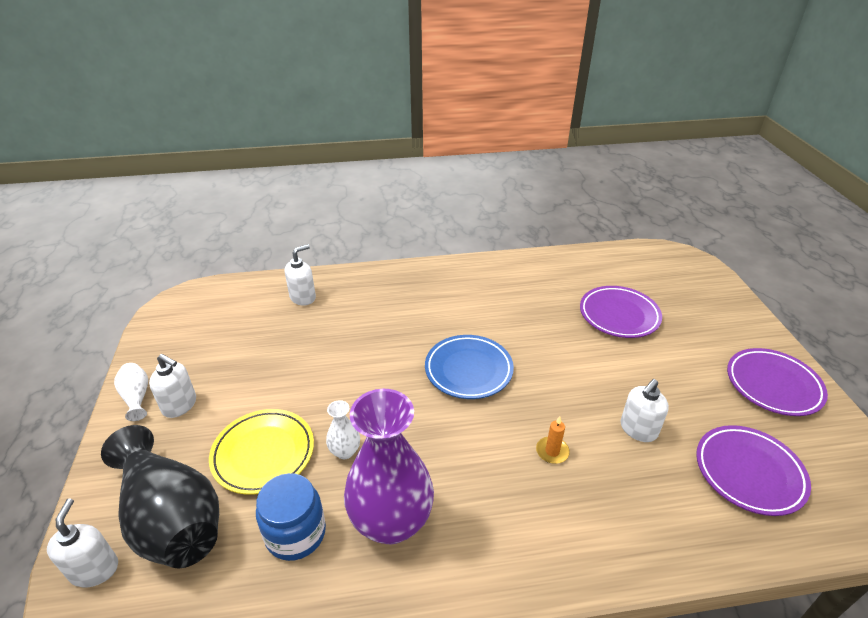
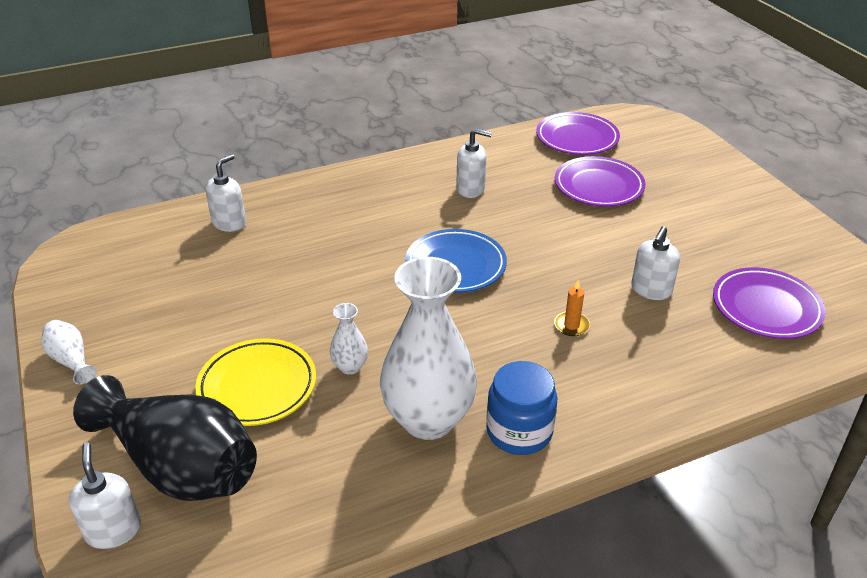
camera: 15 degrees left, 0 degrees up
white soap dispenser [149,354,196,418] -> white soap dispenser moved to [456,128,492,198]
blue jar [256,473,326,561] -> blue jar moved to [486,361,557,455]
purple vase [344,389,434,544] -> white vase [380,257,477,440]
purple plate [727,348,828,416] -> purple plate moved to [536,112,620,155]

